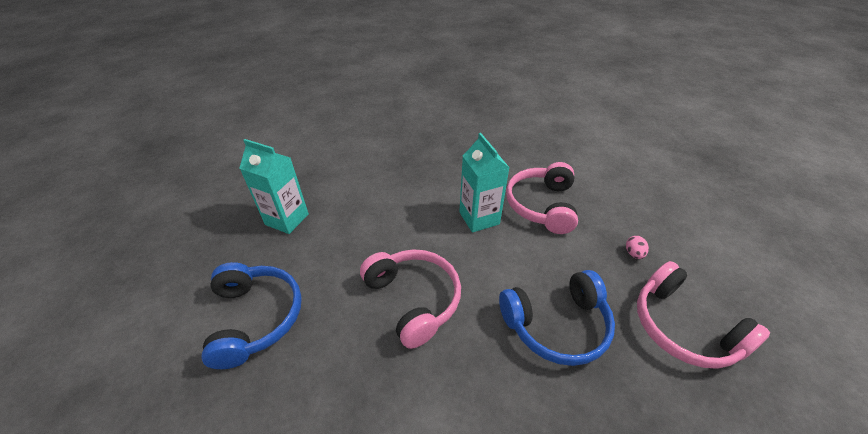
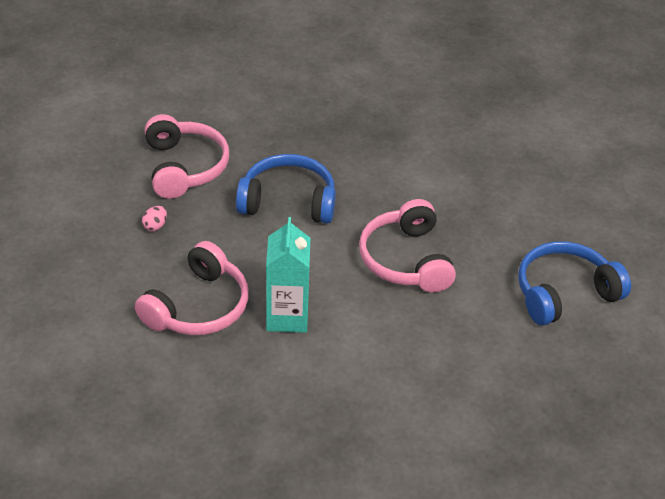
camera: 160 degrees left, 0 degrees up
blue headphones [201,262,302,369] -> blue headphones turned 60 degrees clockwise [518,241,631,326]
turquoise carton [239,139,309,234] -> none

